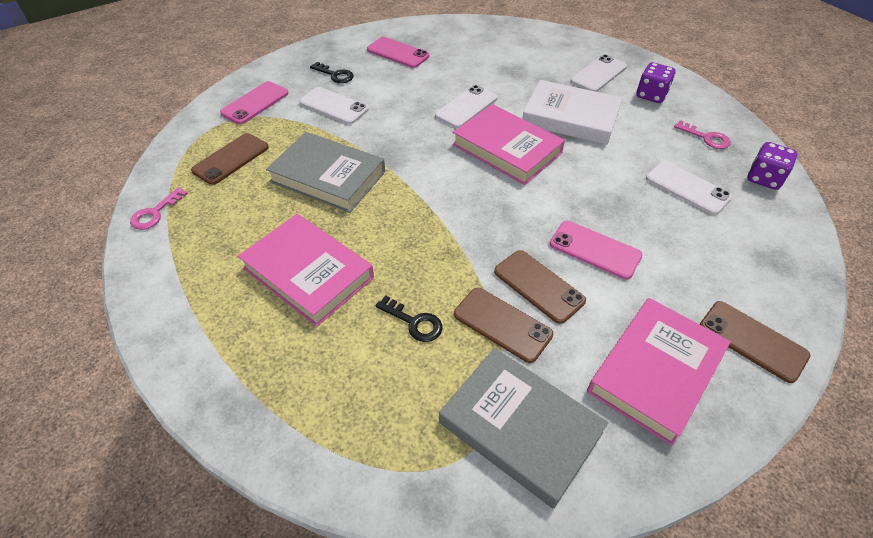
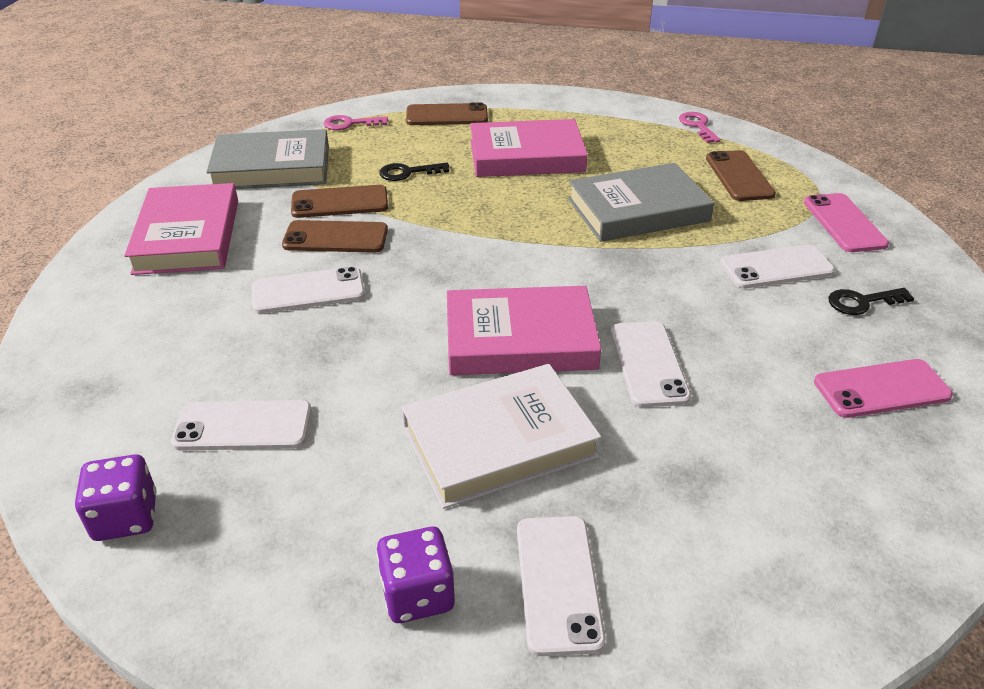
camera: 135 degrees right, 10 degrees down
pink phone [550,221,643,279] -> white phone [252,266,365,313]
pink key [674,120,731,149] -> pink key moved to [324,115,388,130]
brown phone [699,301,811,383] -> brown phone moved to [406,102,488,125]

